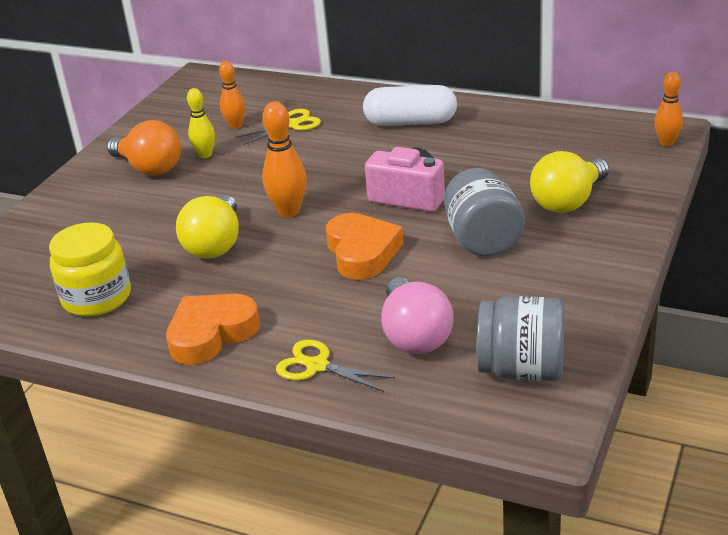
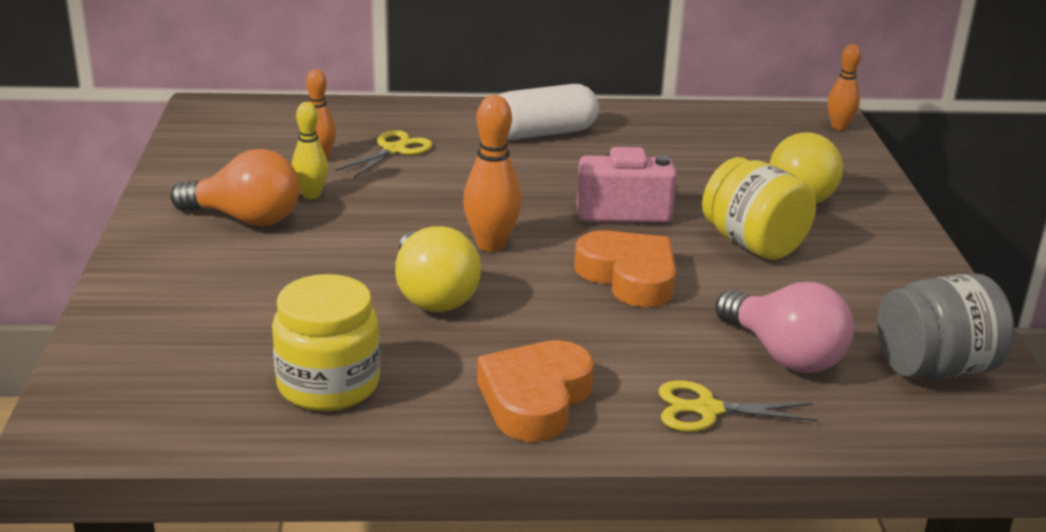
camera: 30 degrees left, 5 degrees down
grey jar [444,168,525,256] -> yellow jar [702,157,816,260]

